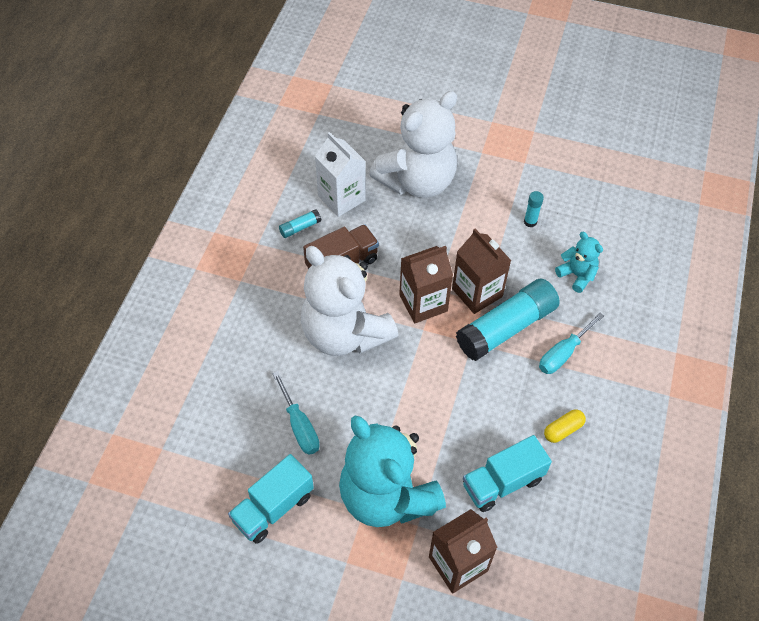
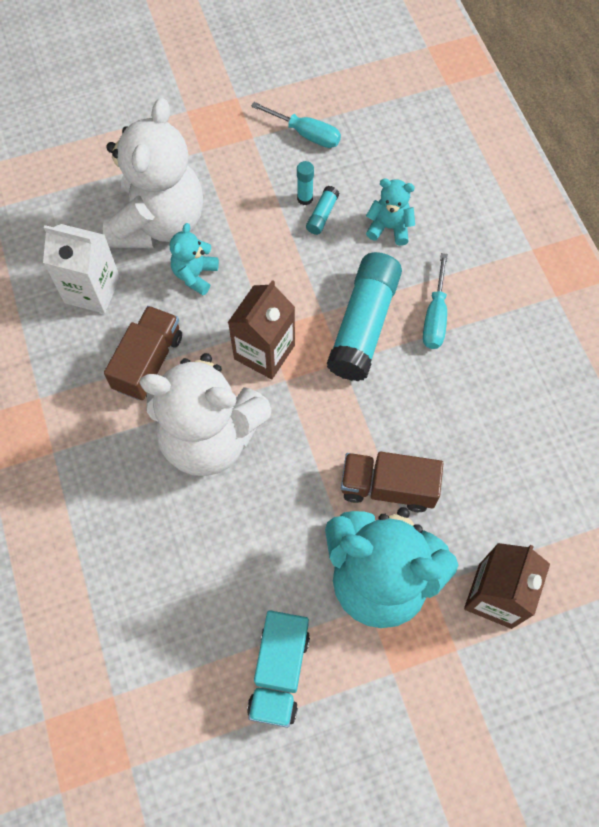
camera: 35 degrees left, 10 degrees up
turquoise screwdriver [273,371,320,455] -> turquoise screwdriver moved to [251,102,341,148]
turquoise glue stick [279,209,321,238] -> turquoise glue stick moved to [306,186,339,235]
brown carton [452,229,511,314] -> none
turquoise truck [463,435,552,512] -> none
yellow capsule [544,409,586,443] -> none
none -> turquoise teddy bear [170,223,219,295]
none -> brown truck [341,452,444,512]

